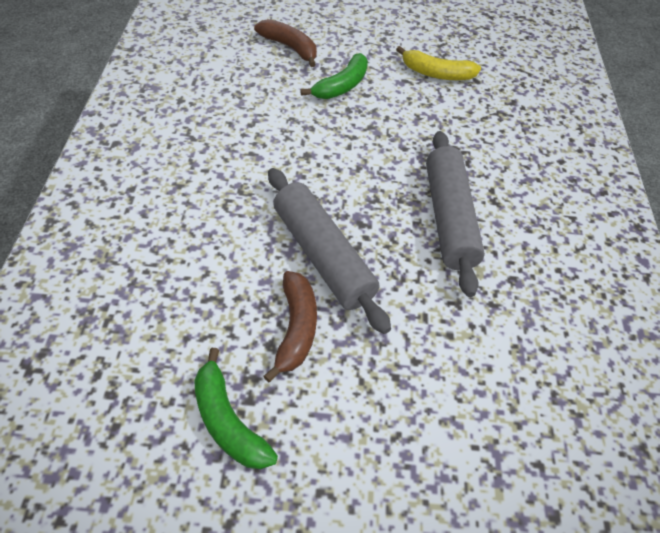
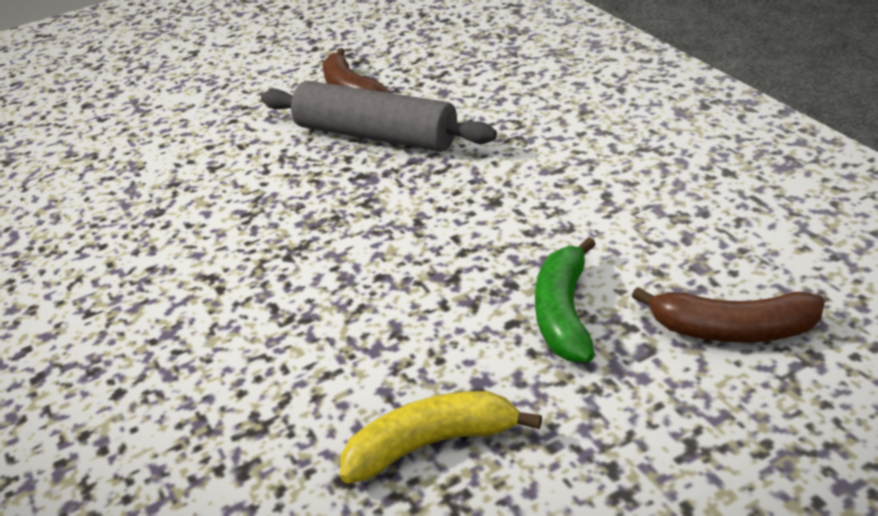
camera: 155 degrees right, 15 degrees down
green banana [194,348,278,469] -> none
grey rolling pin [426,131,485,297] -> none

